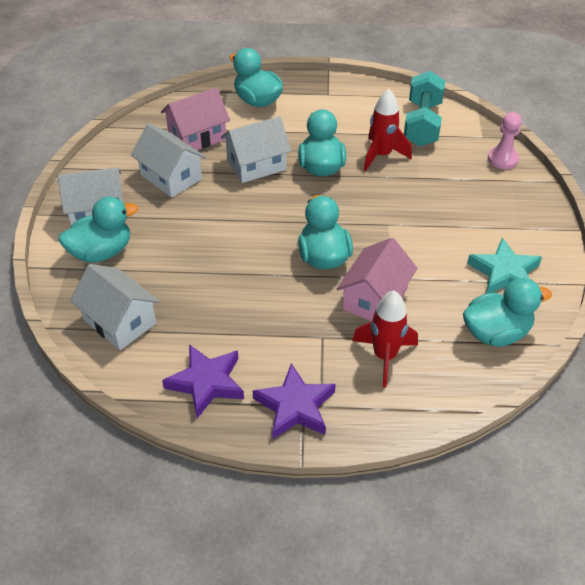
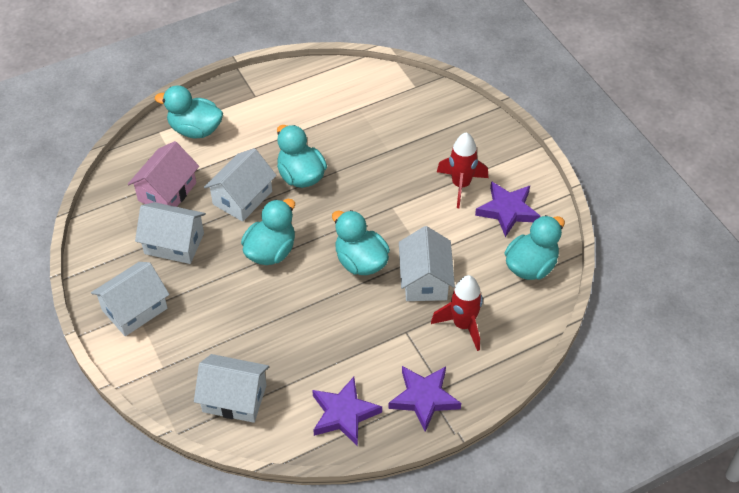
camera: 30 degrees left, 5 degrees up
turquoise duck [59,197,138,263] -> turquoise duck moved to [241,199,295,265]
pink house [337,238,417,321] -> white house [399,226,455,301]
red rocket [364,89,412,171] -> red rocket moved to [437,132,489,208]
turquoise dumbbell [404,71,445,147] -> none
turquoise star [467,238,542,294] -> purple star [475,181,540,237]
pink pawn [488,112,522,169] -> none

